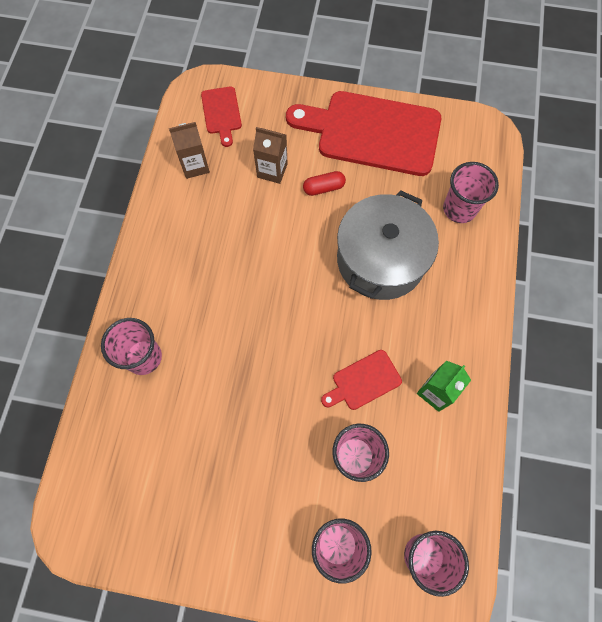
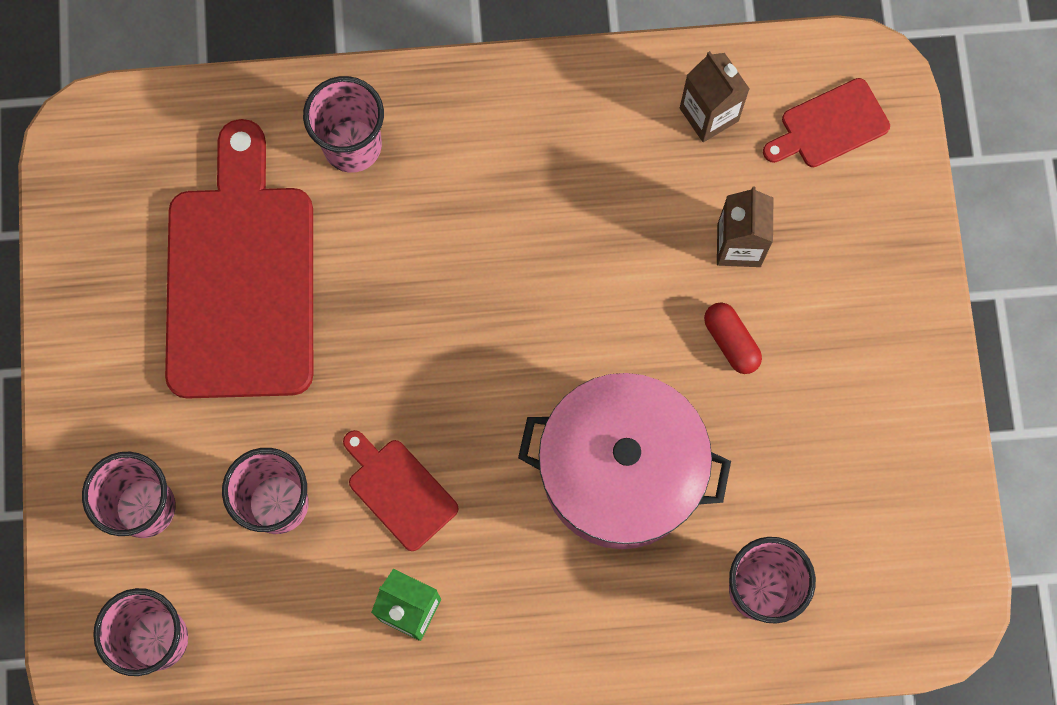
camera: 75 degrees right, 5 degrees up
red cutting board [286,91,441,176] -> red cutting board moved to [165,119,313,399]
grey pot [337,190,439,300] -> pink pot [518,373,731,549]

